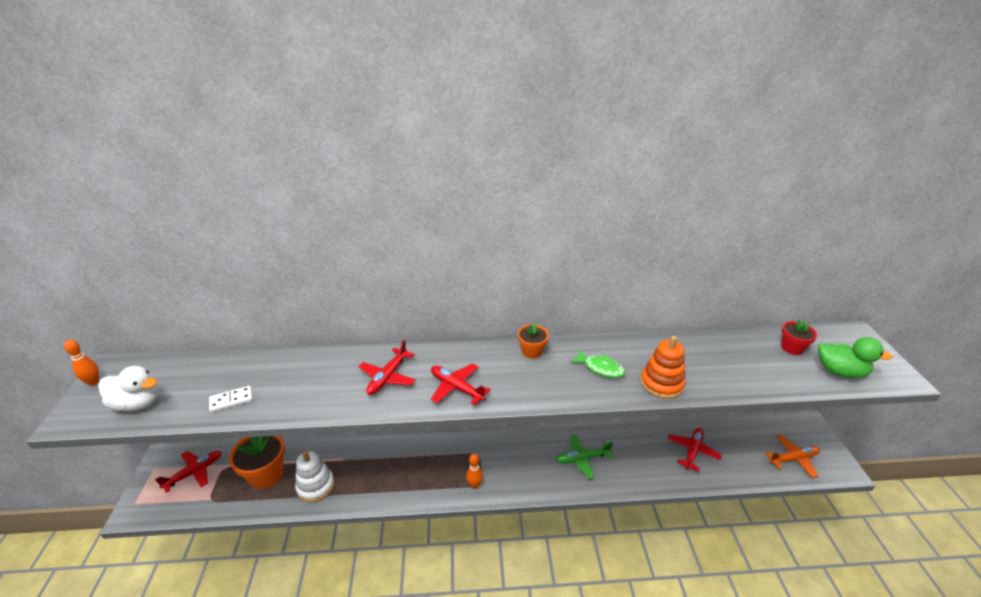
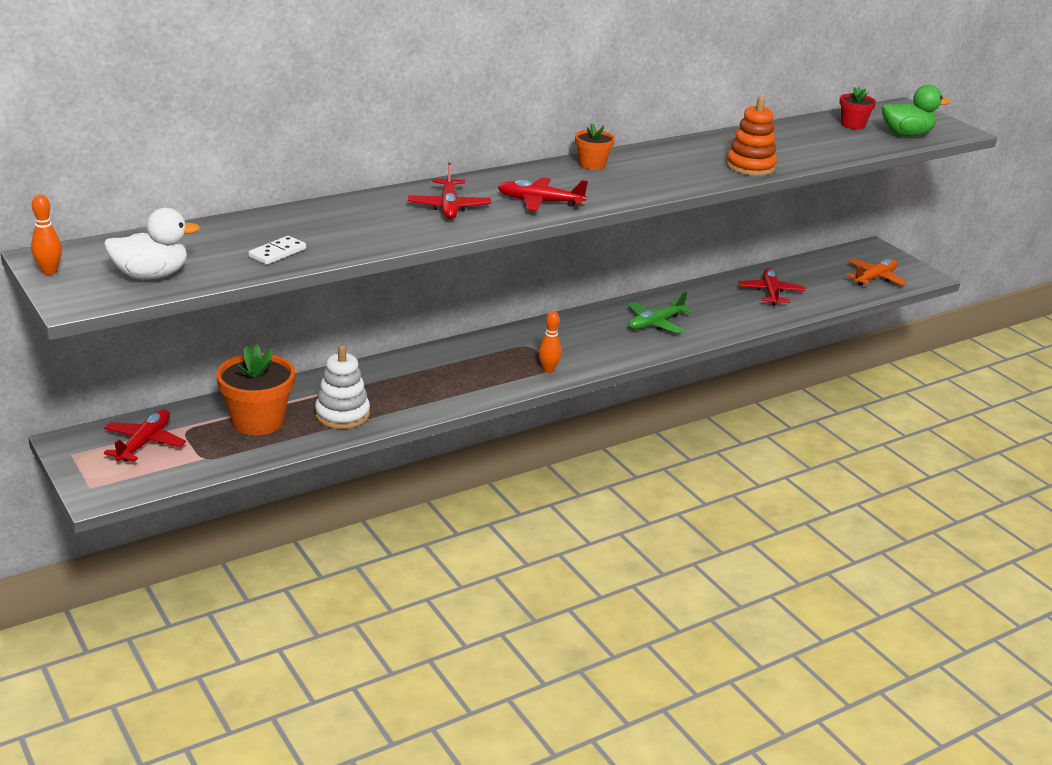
camera: 30 degrees left, 5 degrees down
green fish [570,349,625,378] -> none

